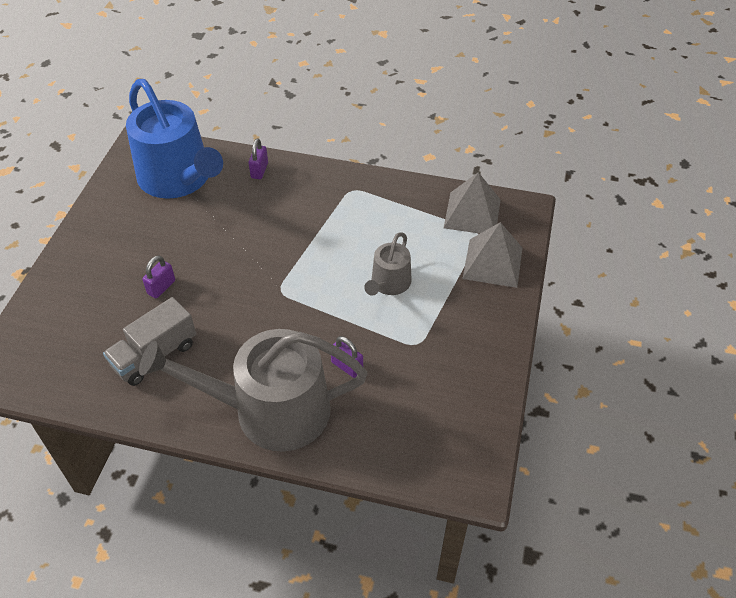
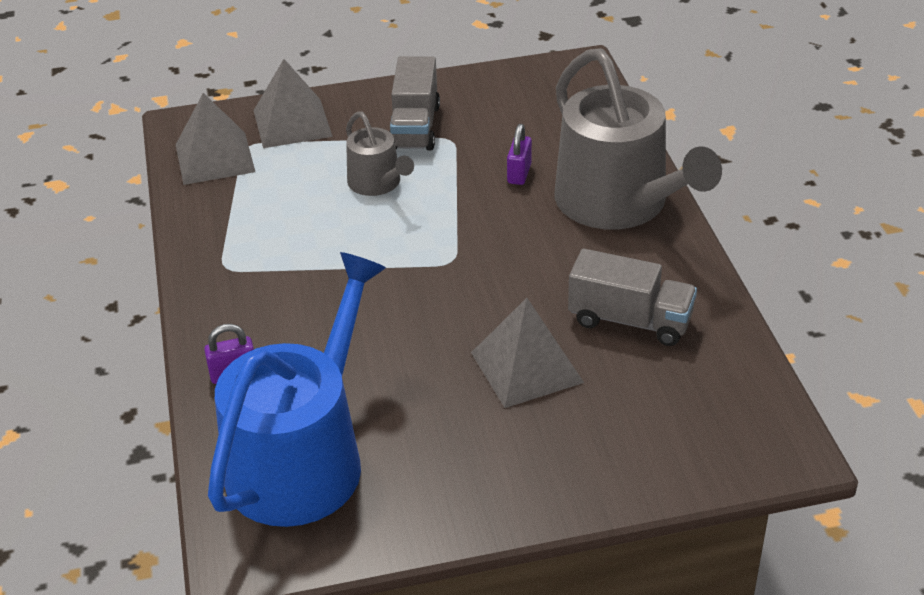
camera: 115 degrees left, 10 degrees down
purple padlock [142,255,175,298] -> grey pyramid [471,298,584,408]
grey watering can [364,232,411,295] -> grey watering can turned 60 degrees clockwise [346,111,414,196]
none -> grey truck [390,56,440,151]

